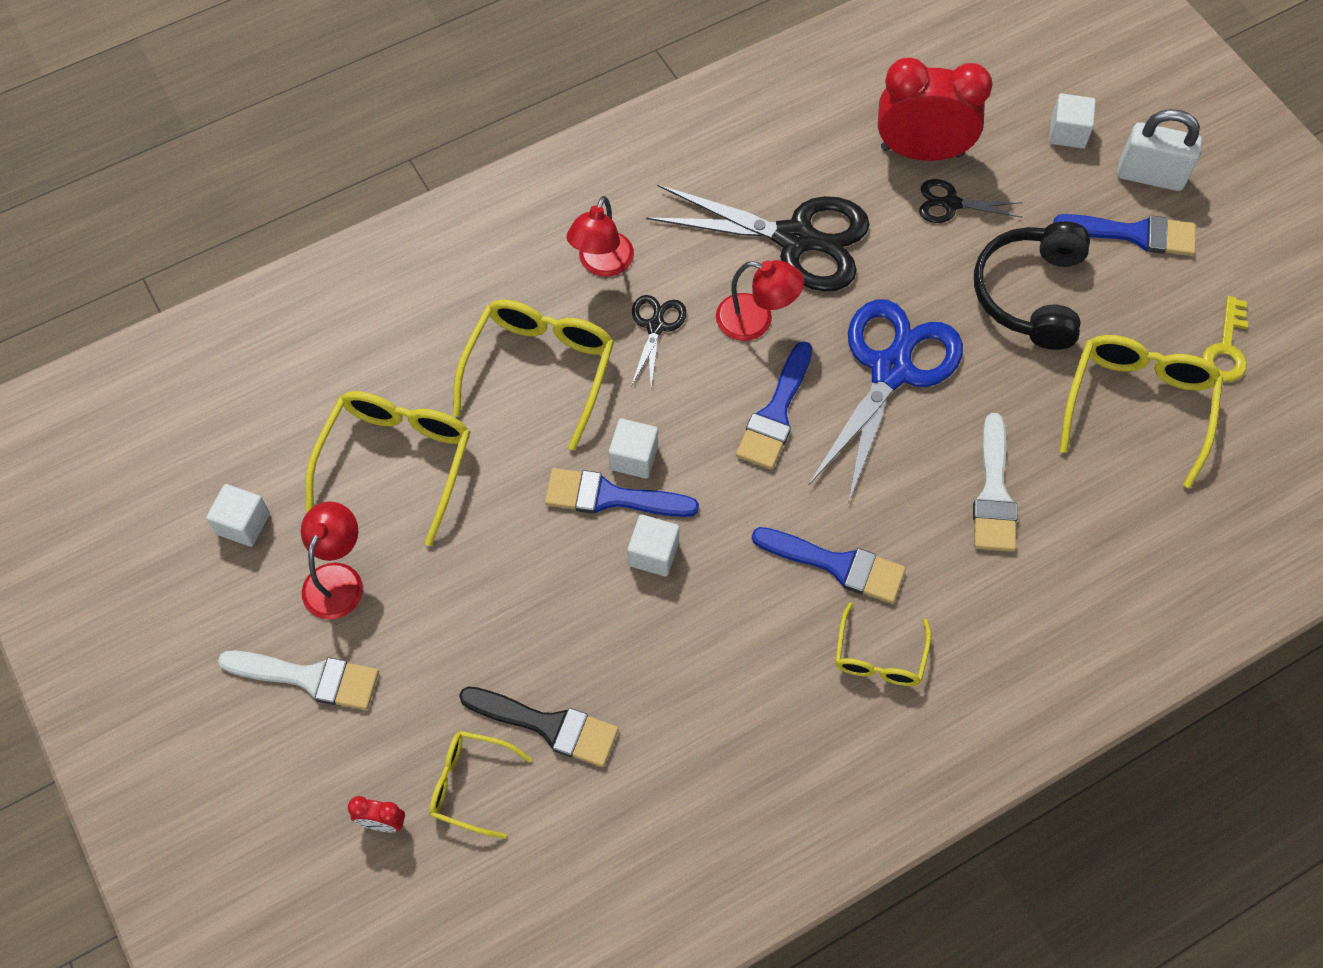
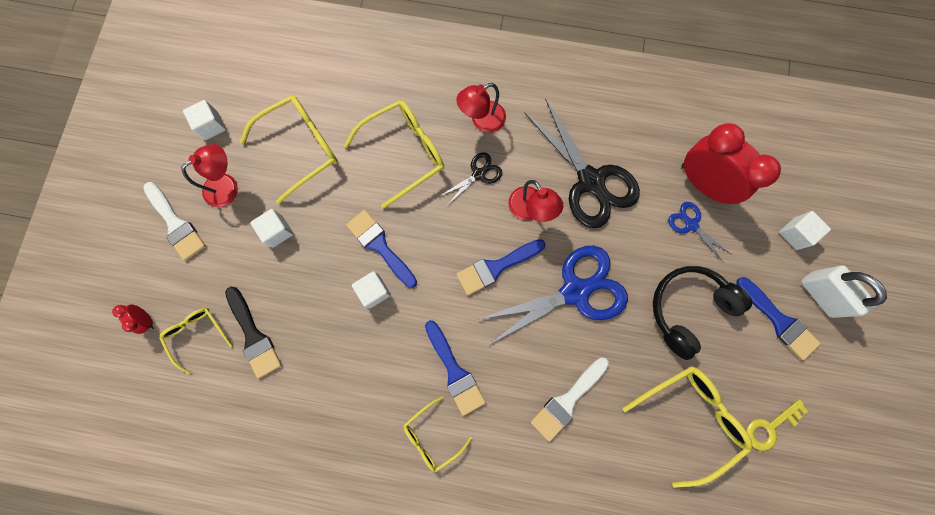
camera: 40 degrees right, 15 degrees up
white cube [609,418,658,479] -> white cube moved to [250,209,294,247]
black scissors [919,179,1023,223] -> blue scissors [668,202,732,263]

